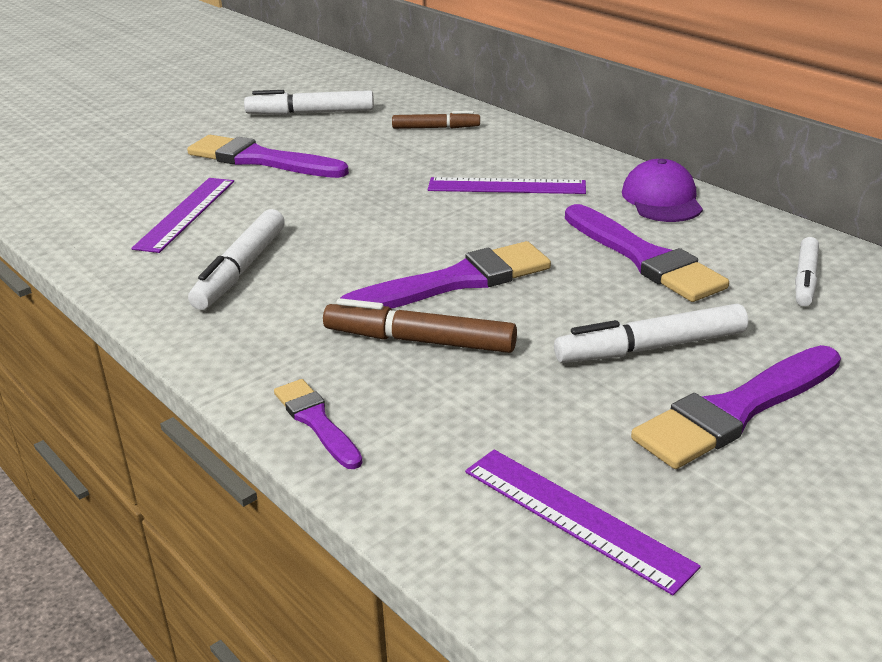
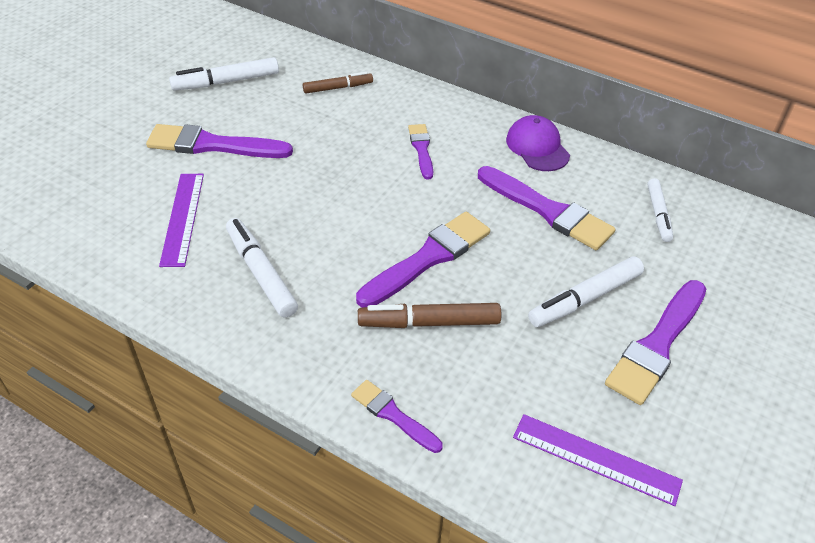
camera: 20 degrees left, 15 degrees up
white marker [188,209,285,310] -> white marker turned 150 degrees clockwise [226,218,298,317]
purple ruler [428,177,586,194] -> purple brush [408,124,433,179]

